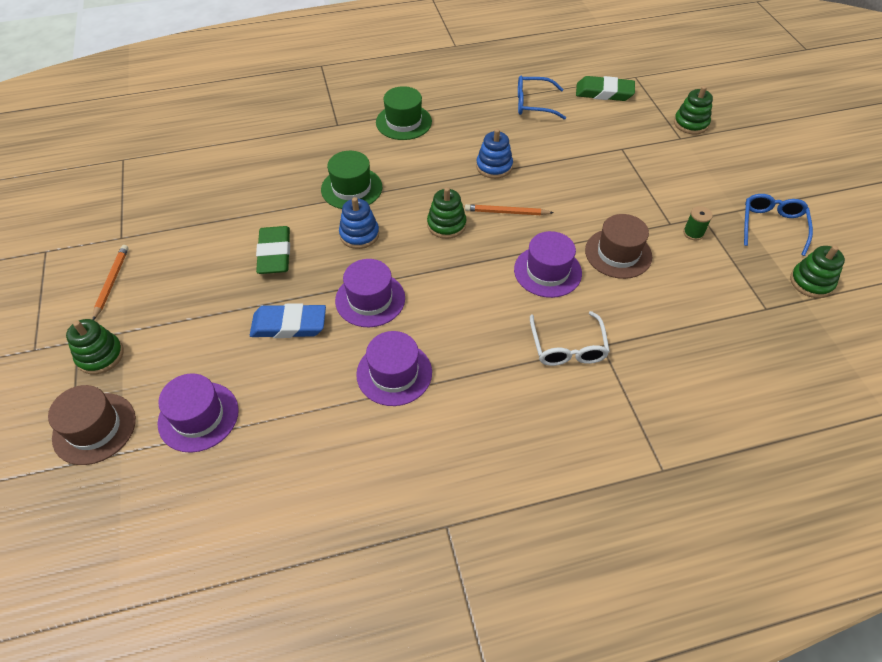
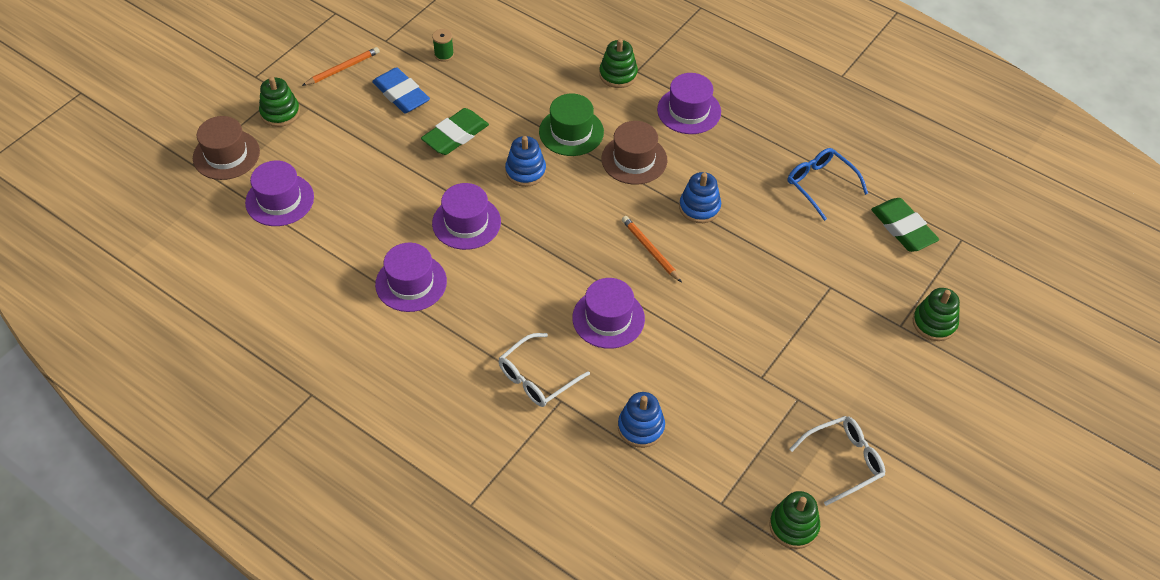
camera: 50 degrees right, 0 degrees up
blue eraser [250,303,326,338] -> blue eraser moved to [372,67,430,113]
green hat [376,86,432,140] -> purple hat [657,73,721,134]
green stacking toy [427,187,467,239] -> green stacking toy moved to [599,39,638,88]
brown hat [585,214,652,279] -> brown hat moved to [602,121,667,185]
green spool [683,206,713,240] -> green spool moved to [432,29,454,62]
blue glasses [744,194,813,256] -> white glasses [789,416,885,506]
none -> blue stacking toy [618,392,665,448]

